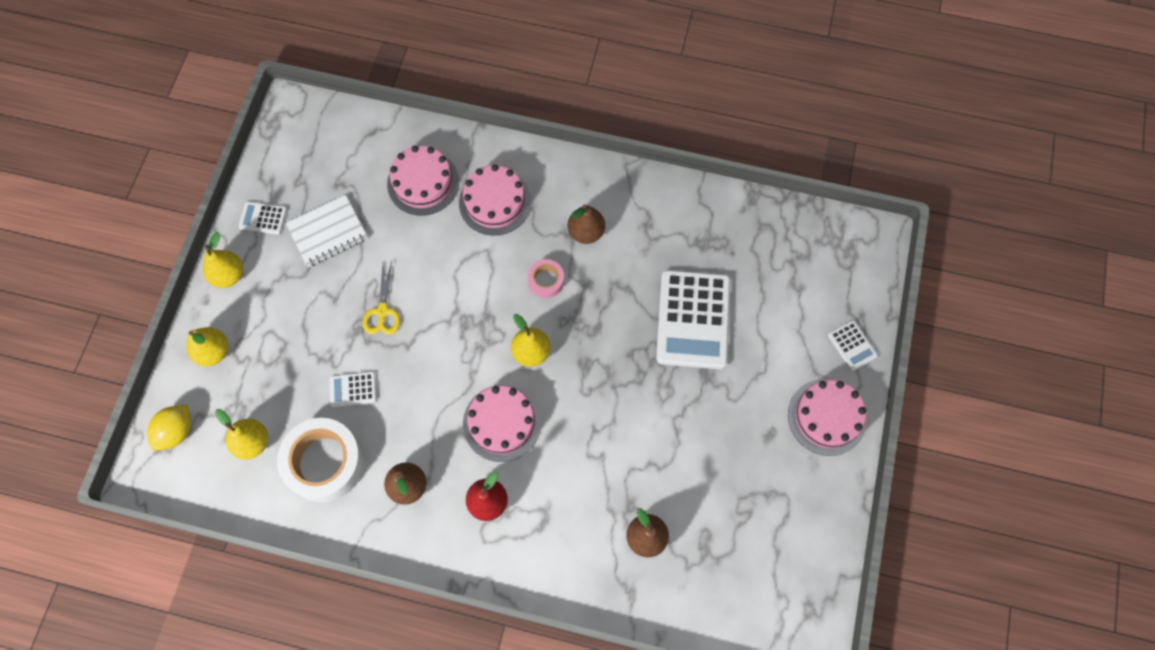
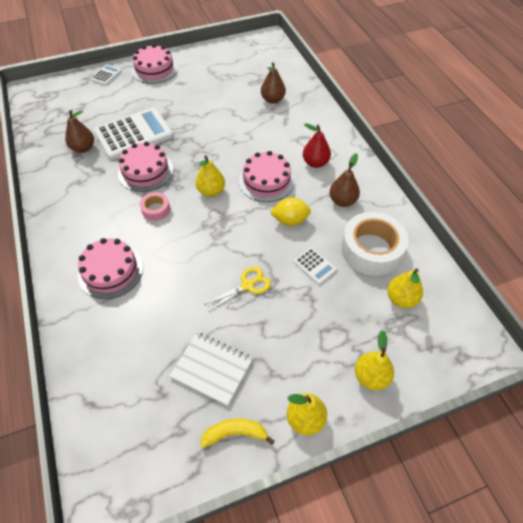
camera: 125 degrees left, 15 degrees down
yellow lemon [147,404,191,451] -> yellow lemon moved to [270,197,311,226]
white calculator [238,202,287,234] -> yellow banana [200,418,275,448]
pink cake [387,146,459,215] -> pink cake moved to [118,142,173,192]
brown pear [568,204,605,244] -> brown pear moved to [65,110,94,153]

